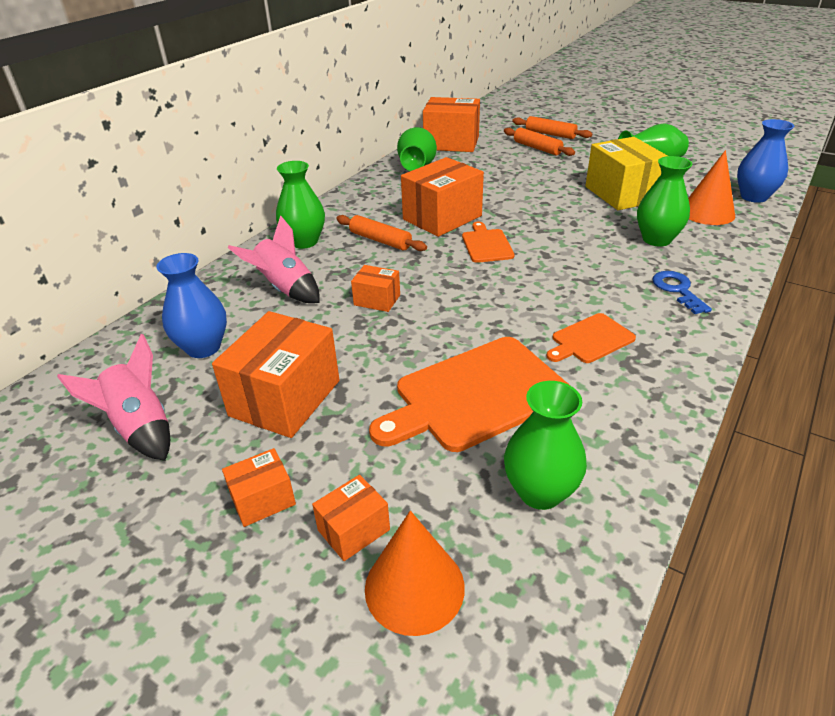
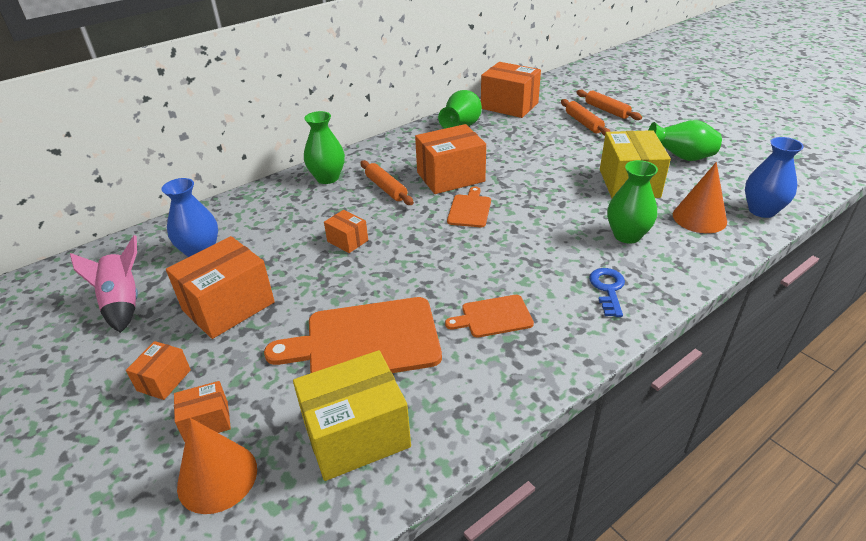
camera: 20 degrees right, 0 degrees up
orange box [222,448,296,527] -> orange box turned 60 degrees counterclockwise [126,341,191,400]
pink rocket [228,215,319,303] -> none
green vase [504,381,587,510] -> yellow box [293,350,411,481]

